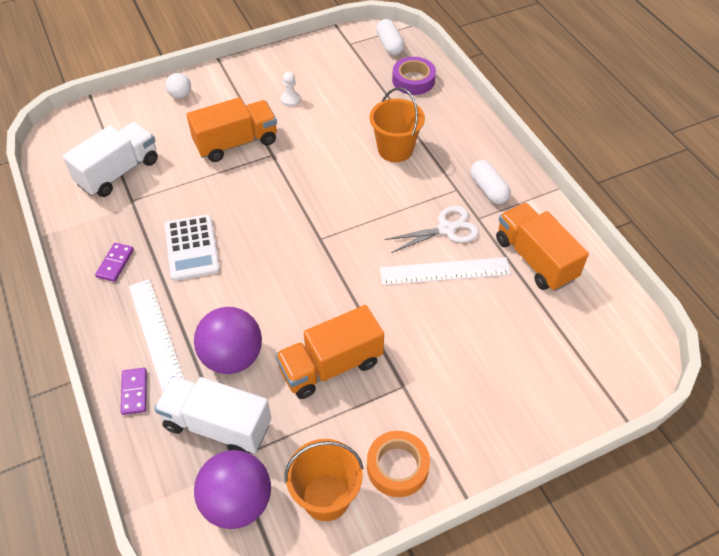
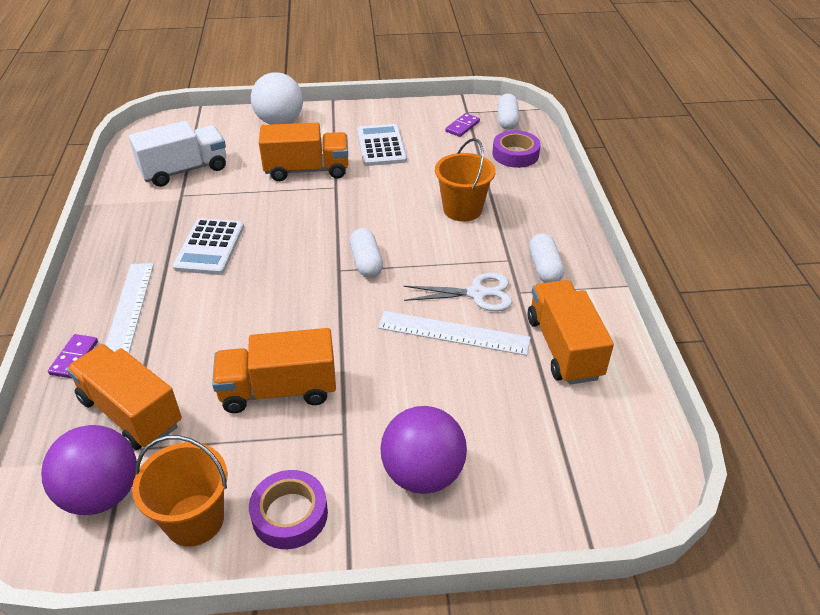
camera: 20 degrees right, 10 degrees down
purple domino [95,243,134,282] -> purple domino moved to [445,113,480,137]
white truck [154,376,271,453] -> orange truck [66,344,182,450]
white ball [165,73,191,99] -> white ball [251,72,303,125], size x2.02
purple ball [194,307,262,374] -> purple ball moved to [380,406,467,494]
white pawn [281,71,301,107] -> white calculator [357,124,407,166]
orange tape [367,431,430,497] -> purple tape [249,470,328,549]
none -> white capsule [350,228,383,277]

